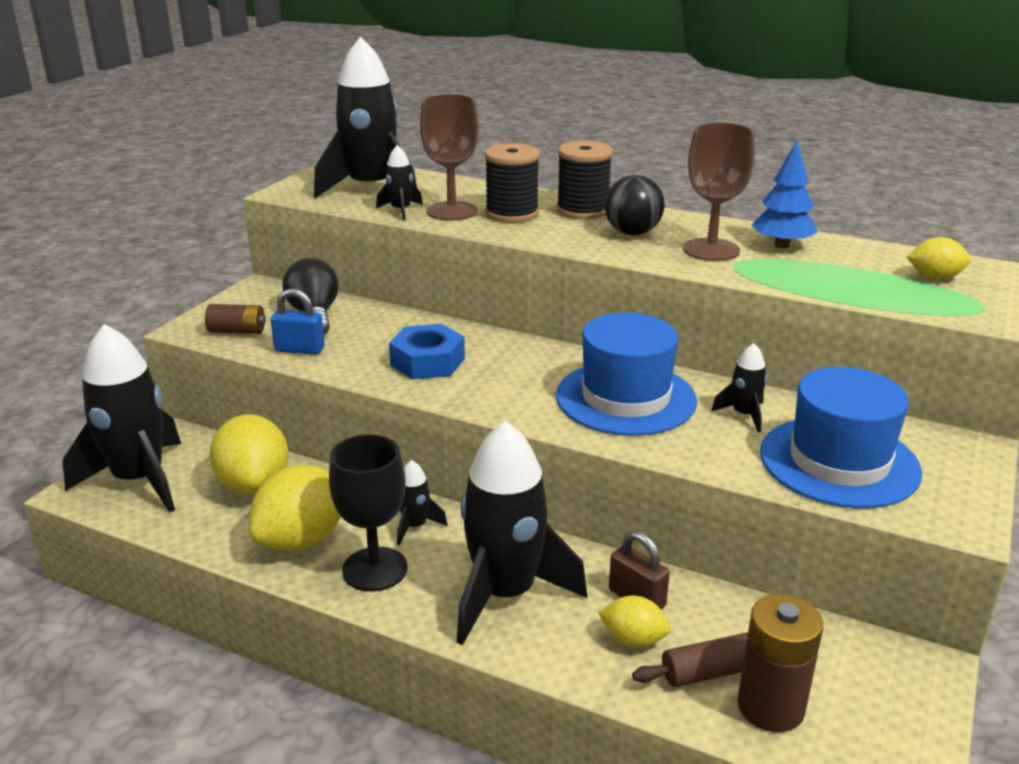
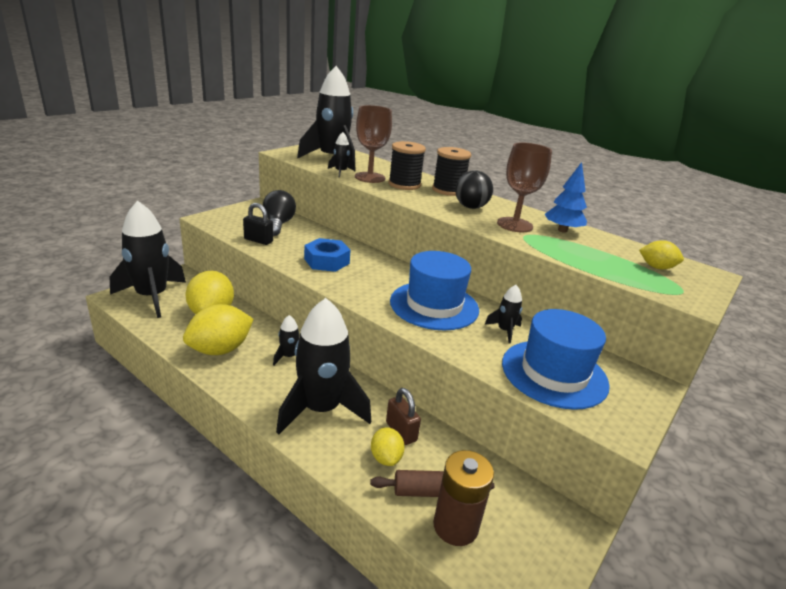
camera: 10 degrees right, 0 degrees up
brown battery [205,304,266,334] -> none
blue padlock [271,288,325,355] -> black padlock [243,203,273,245]
black goblet [329,434,408,591] -> none
yellow lemon [598,596,671,648] -> yellow lemon turned 45 degrees clockwise [371,427,405,466]

